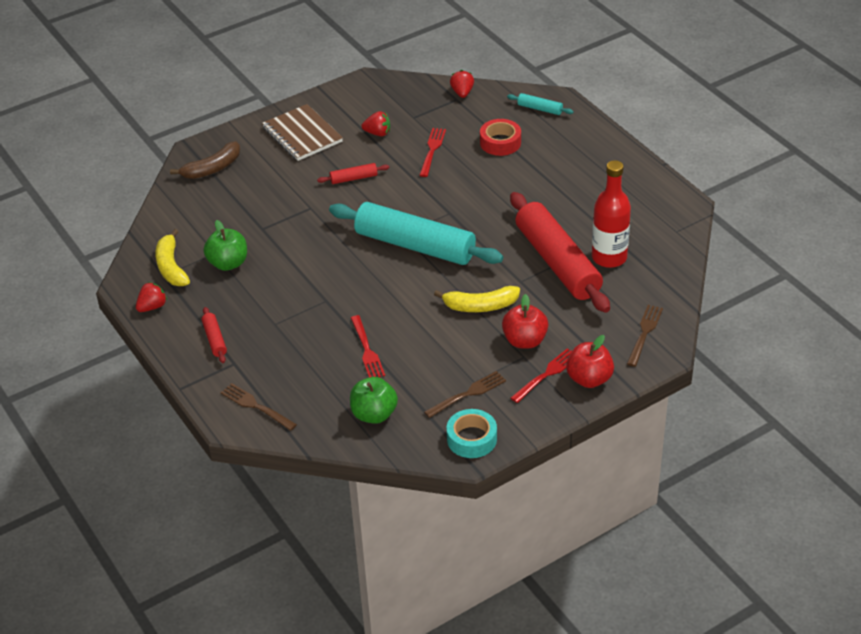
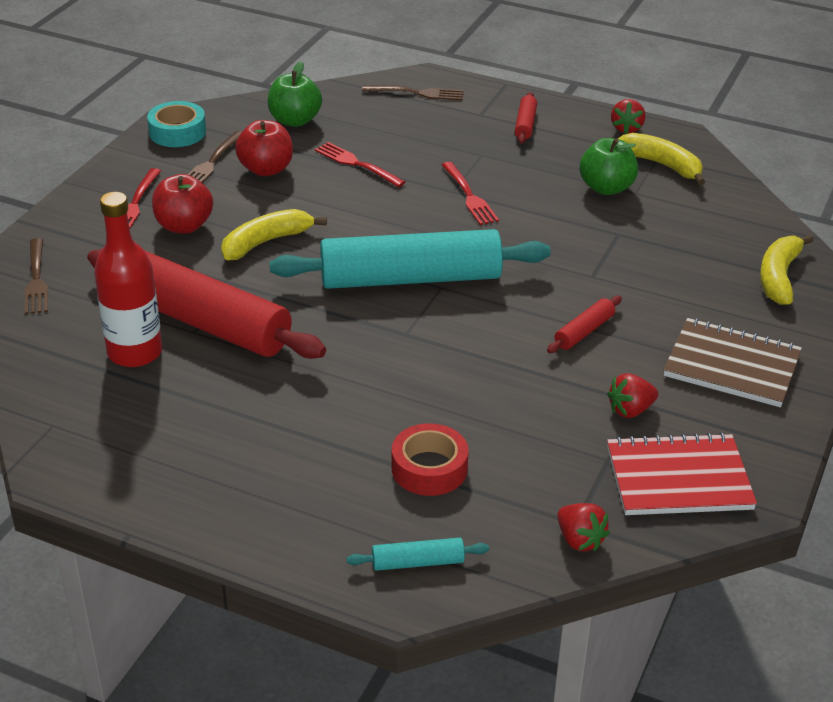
camera: 145 degrees right, 5 degrees down
brown banana [170,141,240,179] -> yellow banana [760,234,814,305]
red rolling pin [202,307,227,363] -> red rolling pin turned 60 degrees clockwise [515,92,537,144]
red fork [419,128,446,177] -> red fork moved to [442,162,499,225]
red apple [566,335,614,388] -> red apple moved to [235,120,293,176]
none -> red notebook [607,432,757,515]

